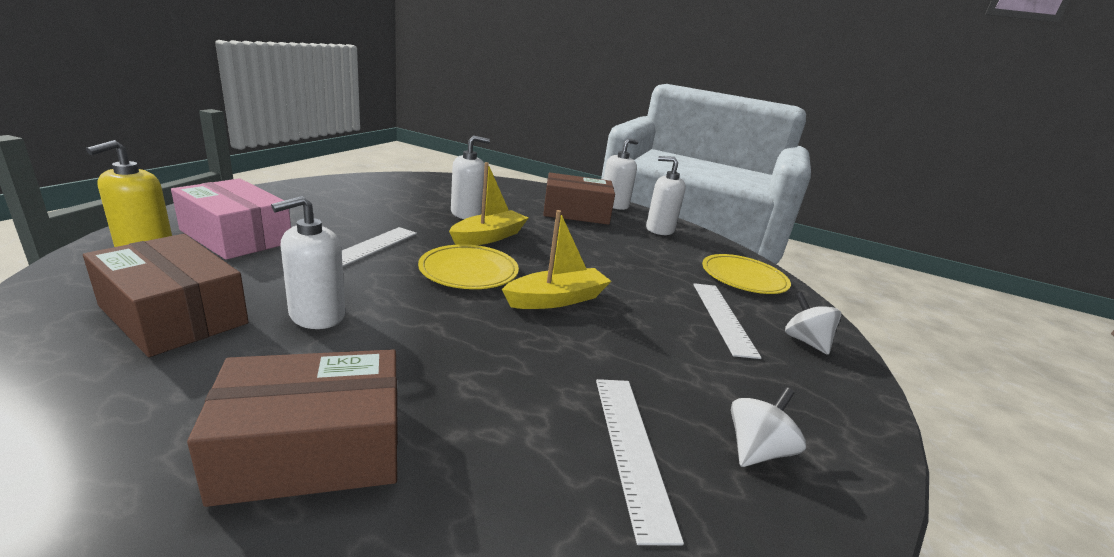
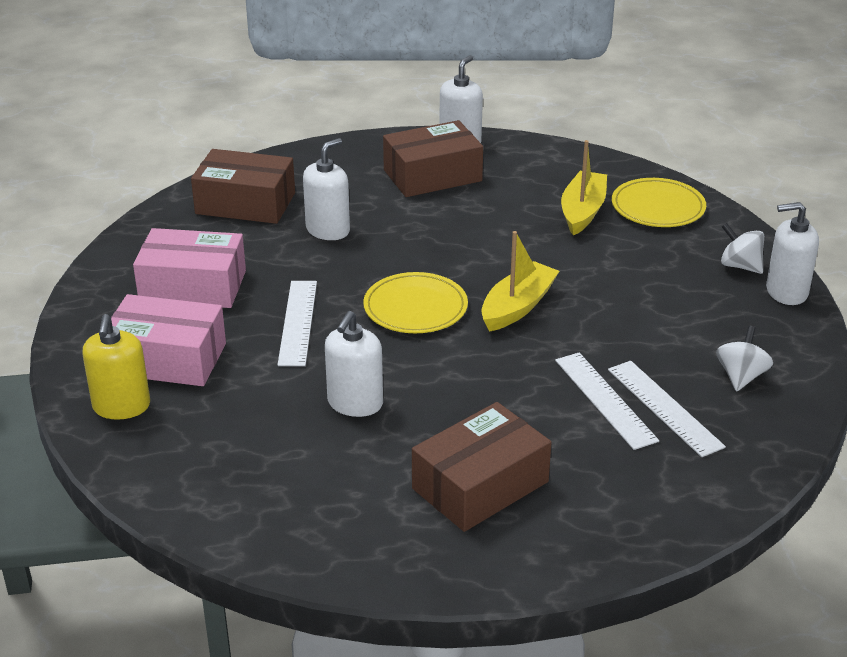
camera: 20 degrees left, 10 degrees up
brown box [83,234,249,357] -> brown box moved to [191,149,295,224]
yellow boat [449,162,528,245] -> yellow boat moved to [561,140,607,235]
white soap dispenser [646,156,686,235] -> white soap dispenser moved to [766,202,819,305]
white ruler [693,283,762,359] -> white ruler moved to [555,353,659,450]
none -> pink box [133,228,246,308]

